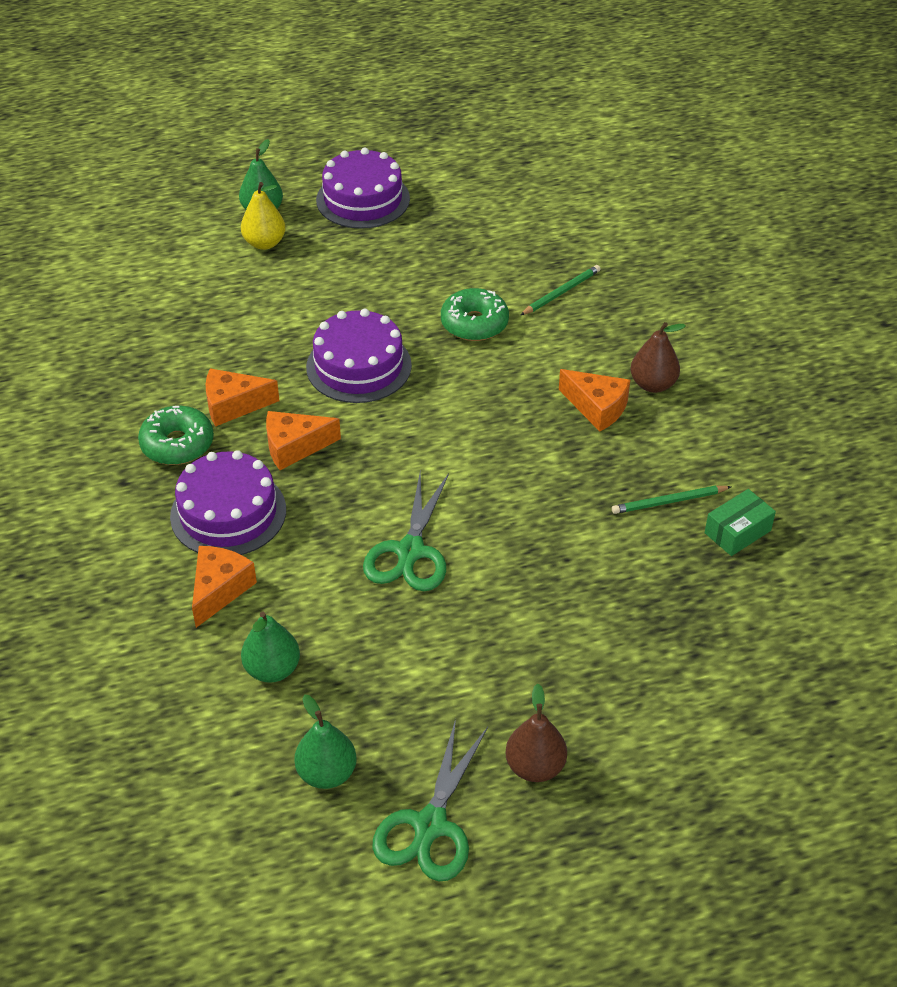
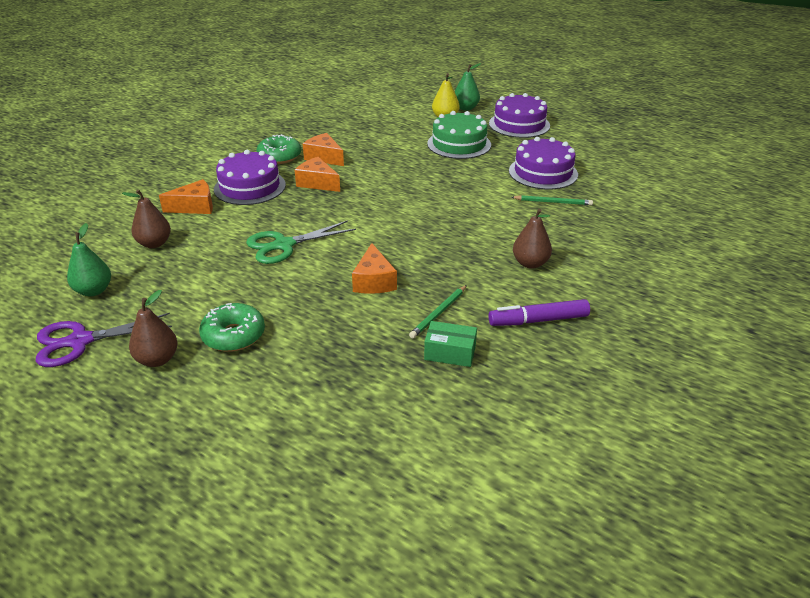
camera: 50 degrees right, 10 degrees down
green pear [241,612,300,683] -> brown pear [122,190,171,248]
purple cake [306,309,412,403] -> purple cake moved to [509,137,578,190]
green scissors [373,719,488,881] -> purple scissors [36,313,172,367]
green donut [441,288,509,341] -> green donut moved to [199,303,265,352]
orange cheese [559,369,630,431] -> orange cheese moved to [352,243,397,294]
green pencil [612,486,732,514] -> green pencil turned 90 degrees counterclockwise [409,285,467,338]
none -> green cake [427,111,491,159]
none -> purple marker [488,299,590,326]

